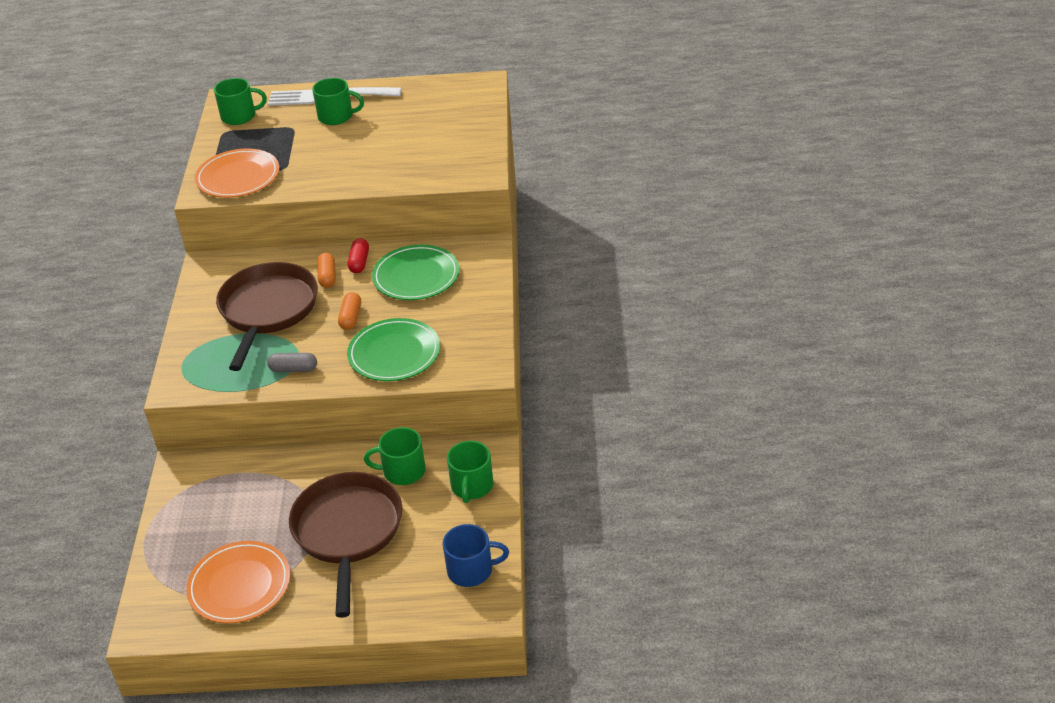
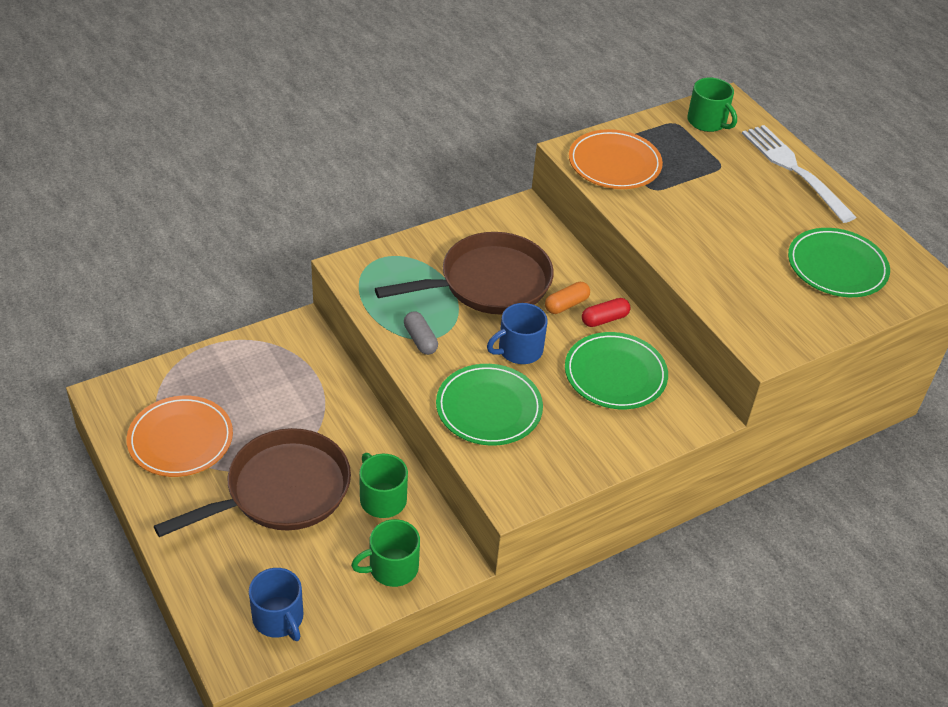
camera: 55 degrees right, 5 degrees up
green mug [312,78,364,125] -> none
orange capsule [338,292,361,330] -> blue mug [487,303,548,364]
none -> green plate [788,228,890,297]

